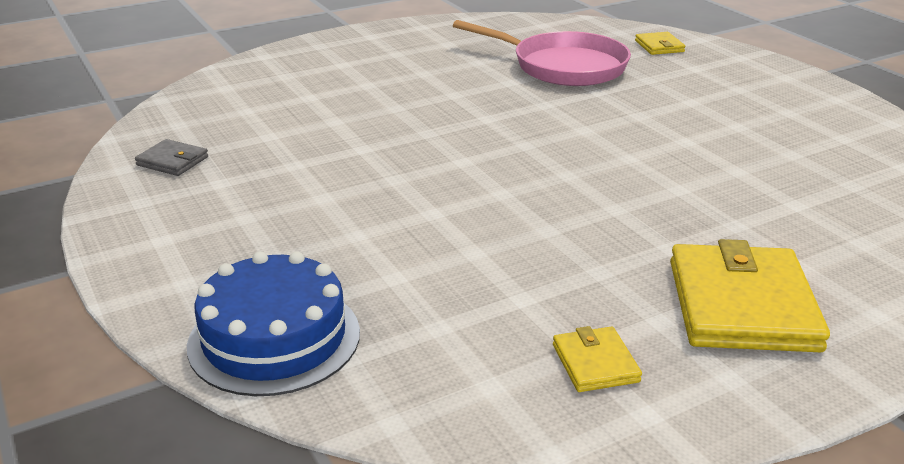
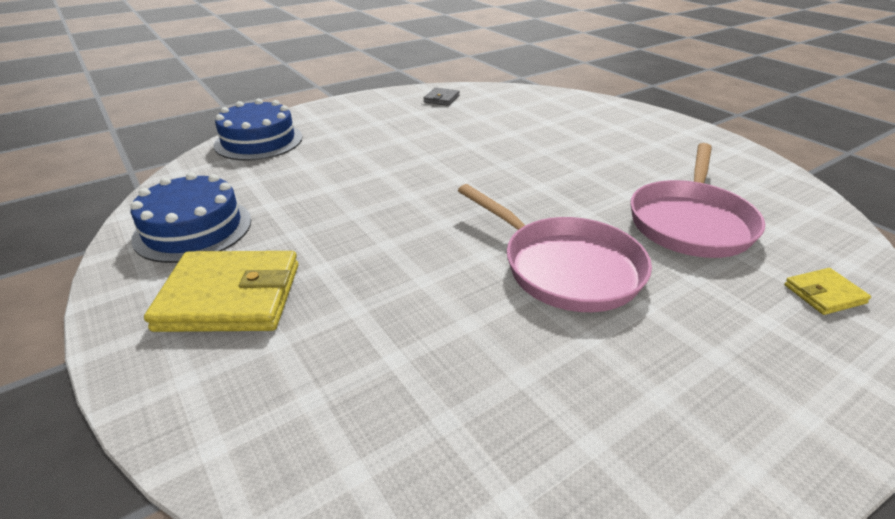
camera: 85 degrees right, 5 degrees up
yellow wallet [553,326,642,392] -> blue cake [130,172,251,263]
none -> pink pan [458,184,652,312]

